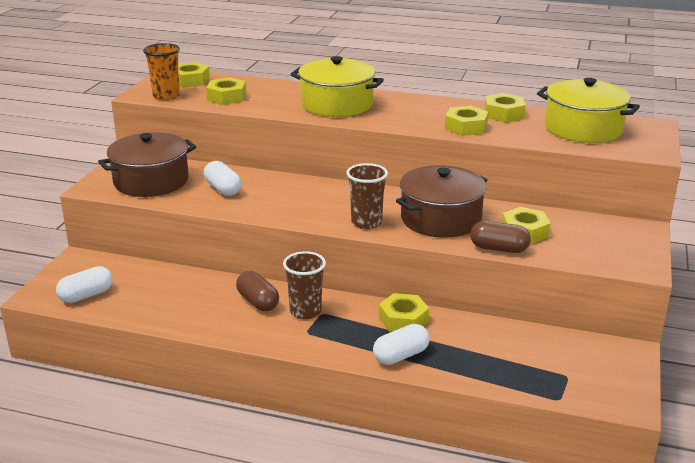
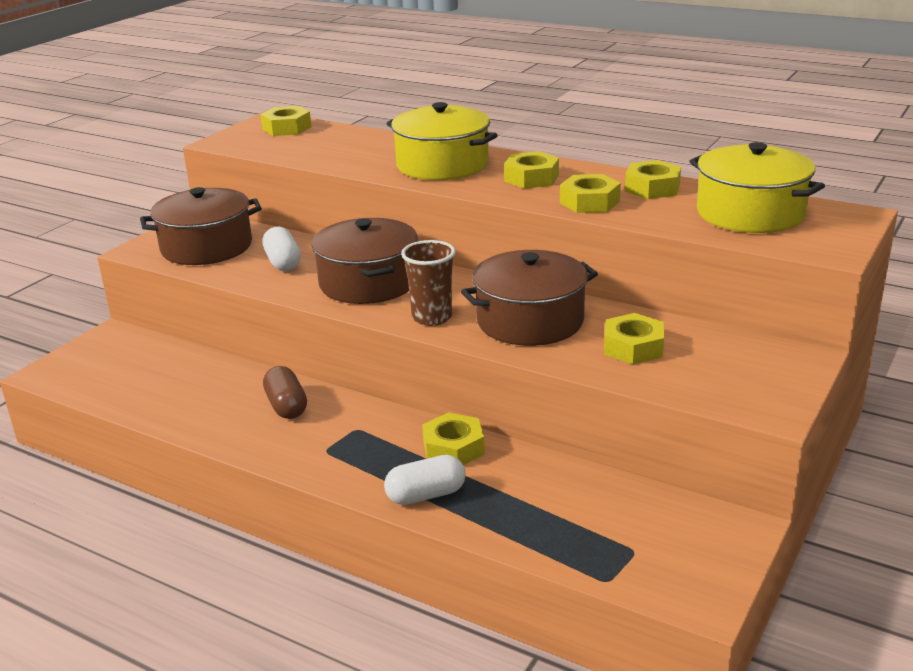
camera: 15 degrees right, 0 degrees up
white capsule [56,266,113,303] -> none
orange cup [143,43,180,100] -> none
yellow nut [206,77,247,105] -> yellow nut moved to [504,151,559,189]
brown cup [283,251,326,319] -> none
brown capsule [470,221,531,253] -> none
none -> brown pot [312,218,418,304]

